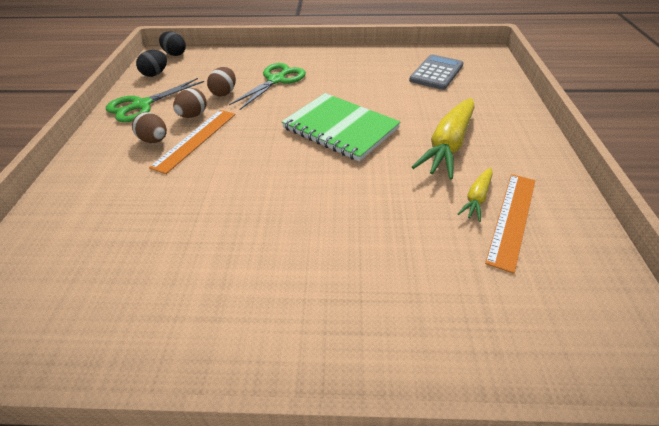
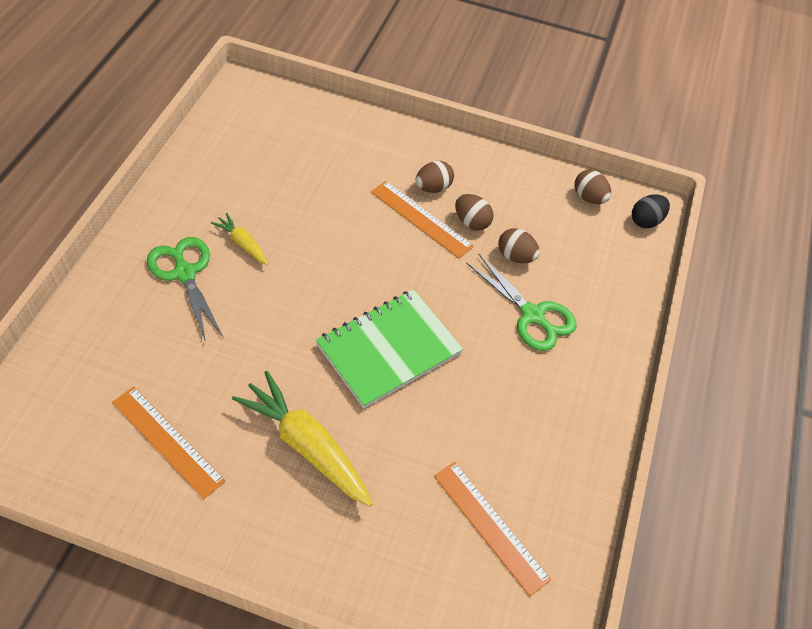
camera: 100 degrees right, 10 degrees up
green scissors [106,78,204,122] -> green scissors moved to [147,237,224,342]
black egg [136,50,167,77] -> brown egg [574,170,611,204]
grey calculator [409,54,464,90] -> orange ruler [434,462,551,597]
yellow carrot [458,167,493,222] -> yellow carrot moved to [211,213,268,265]

